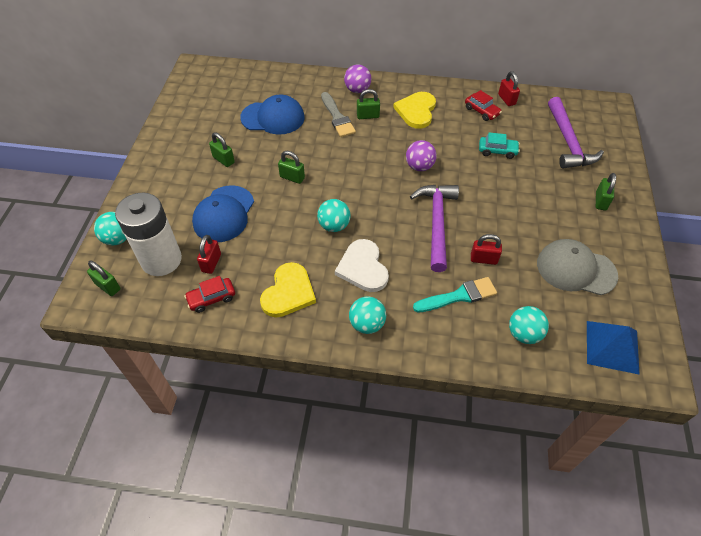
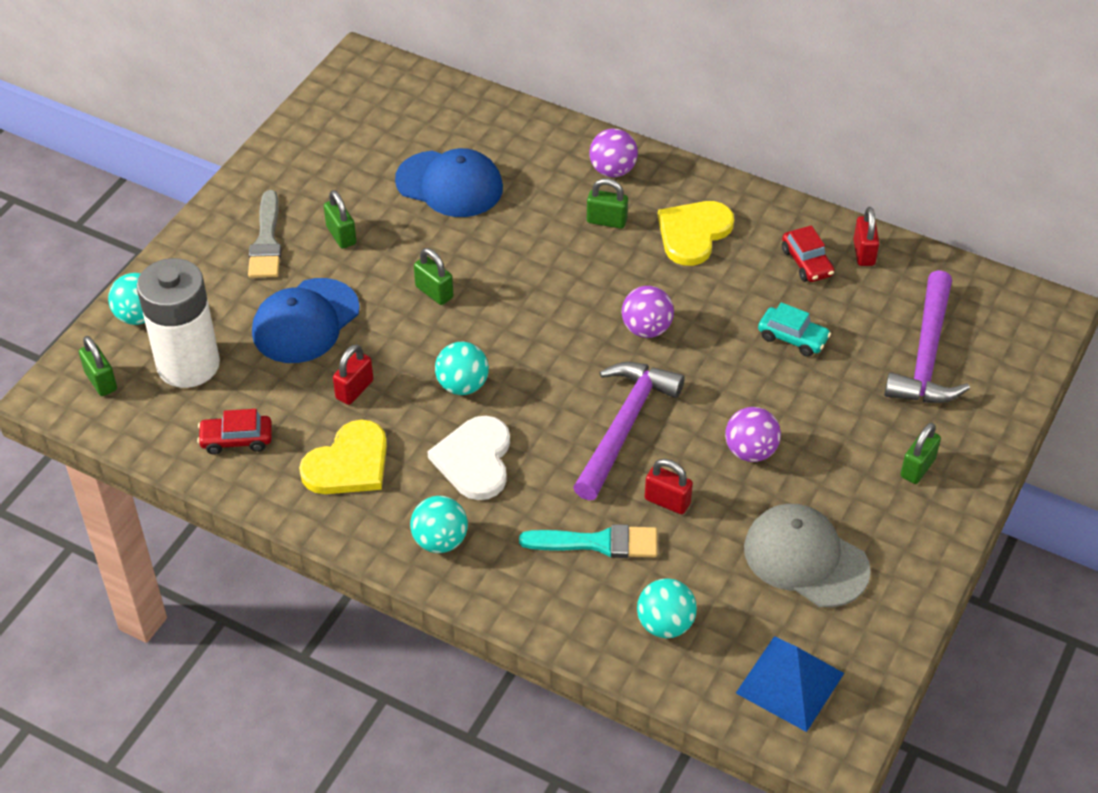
camera: 20 degrees right, 5 degrees down
red padlock [197,235,221,274] -> red padlock moved to [333,344,374,405]
grey brush [321,92,356,137] -> grey brush moved to [248,190,281,278]
none -> purple ball [725,407,781,462]

